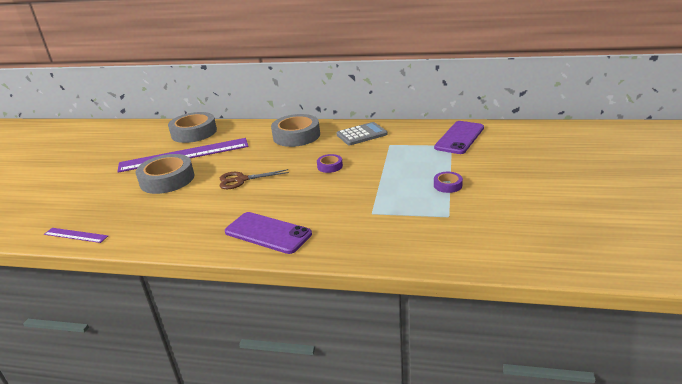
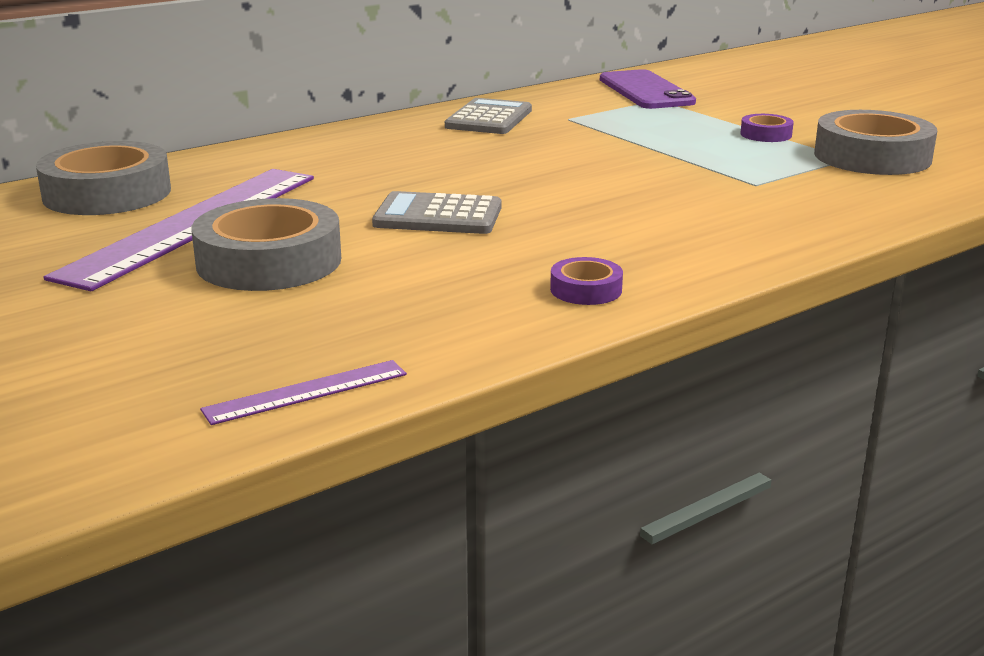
camera: 50 degrees left, 5 degrees down
brown scissors [220,169,289,189] -> grey calculator [372,191,501,234]
purple phone [225,212,312,254] -> none
grey tape [271,114,320,147] -> grey tape moved to [814,110,937,175]
purple tape [317,154,343,173] -> purple tape moved to [550,257,623,305]

